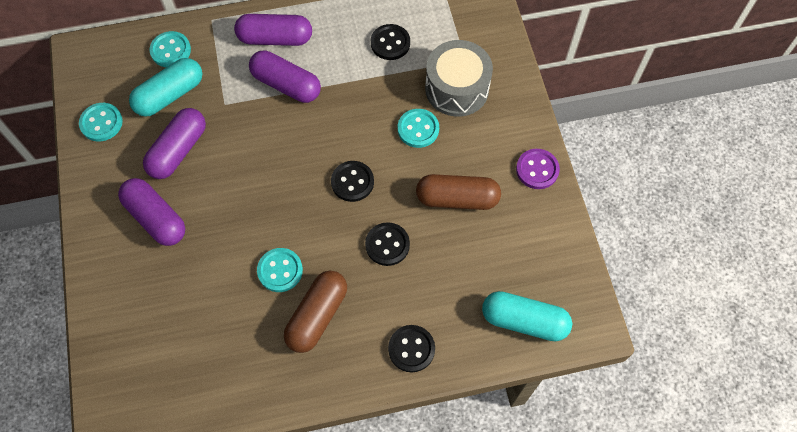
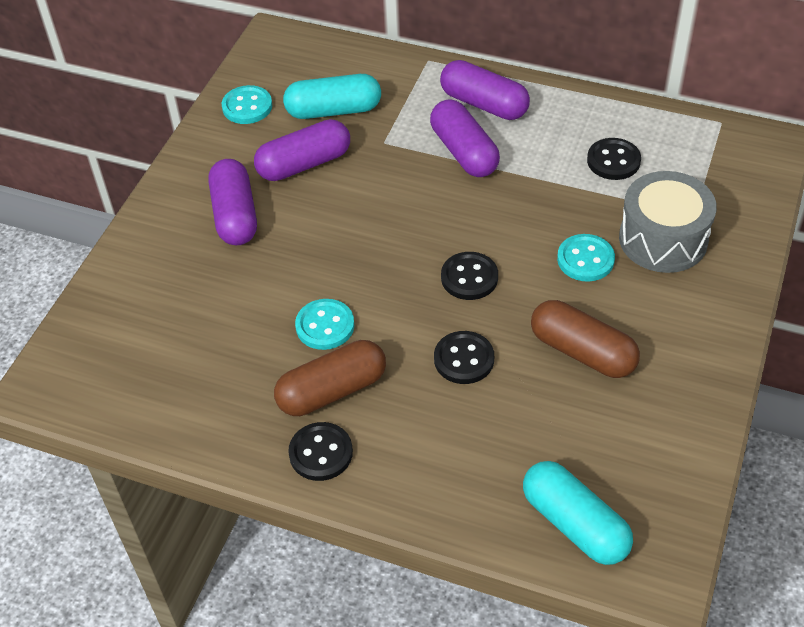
camera: 35 degrees right, 15 degrees down
turquoise button [149,31,191,67] -> none
black button [388,325,435,372] -> black button moved to [288,422,353,481]
purple button [516,149,560,189] -> none

